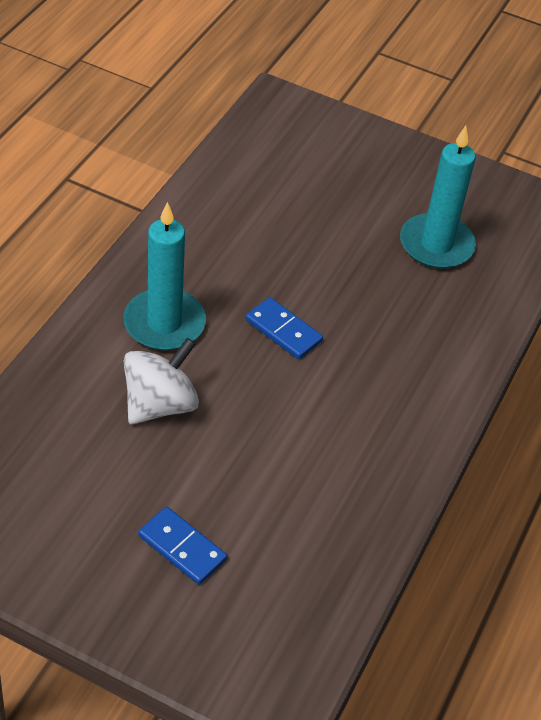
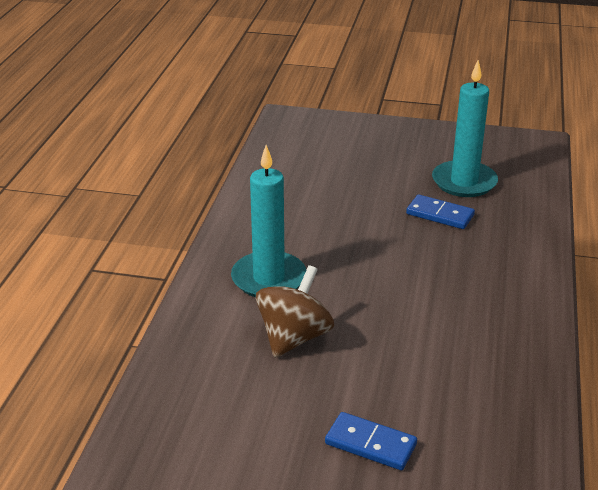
camera: 10 degrees left, 15 degrees down
white spinning top [124,338,199,425] -> brown spinning top [256,265,334,358]
blue domino [246,297,323,359] -> blue domino moved to [406,195,475,229]

